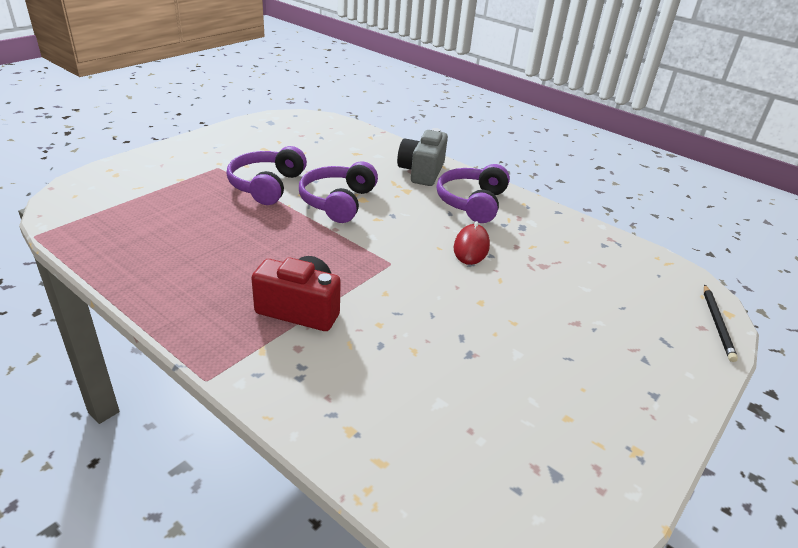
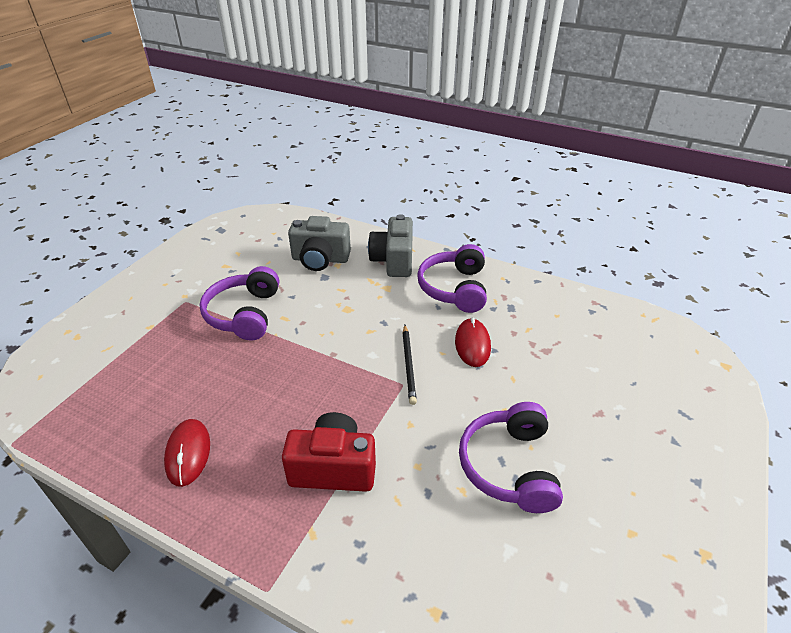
camera: 10 degrees left, 5 degrees up
purple headphones [299,161,378,223] -> purple headphones moved to [459,402,563,513]
black pencil [704,284,738,362] -> black pencil moved to [402,325,417,405]
none -> red mouse [164,419,210,487]
none -> grey camera [288,216,351,271]

